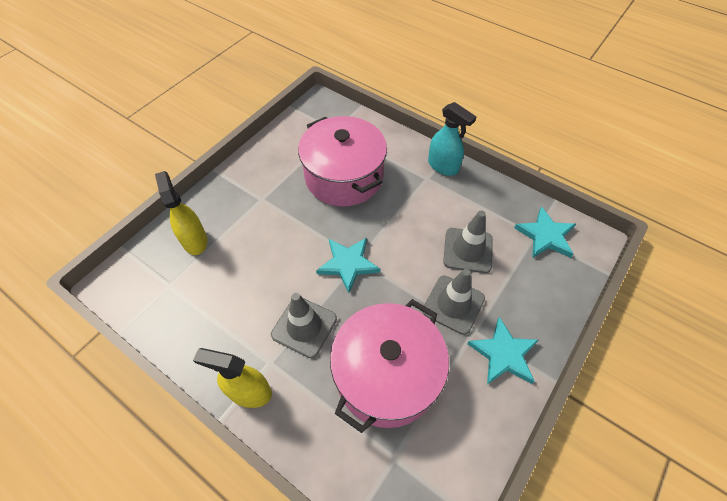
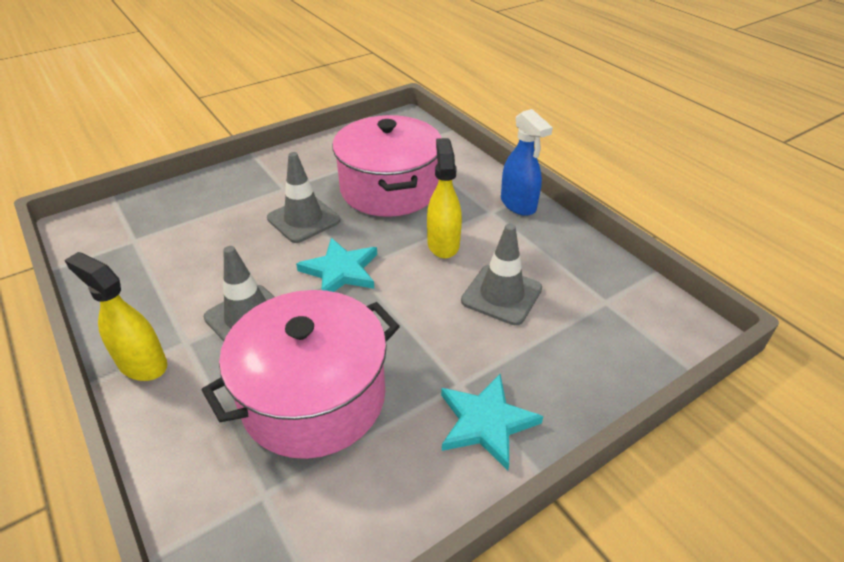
camera: 20 degrees right, 15 degrees down
yellow spray bottle [155,171,207,255] -> yellow spray bottle moved to [427,138,462,259]
grey traffic cone [423,269,485,335] -> grey traffic cone moved to [267,152,340,243]
turquoise spray bottle [428,102,476,176] -> blue spray bottle [501,109,553,216]
turquoise star [514,207,576,258] -> none

